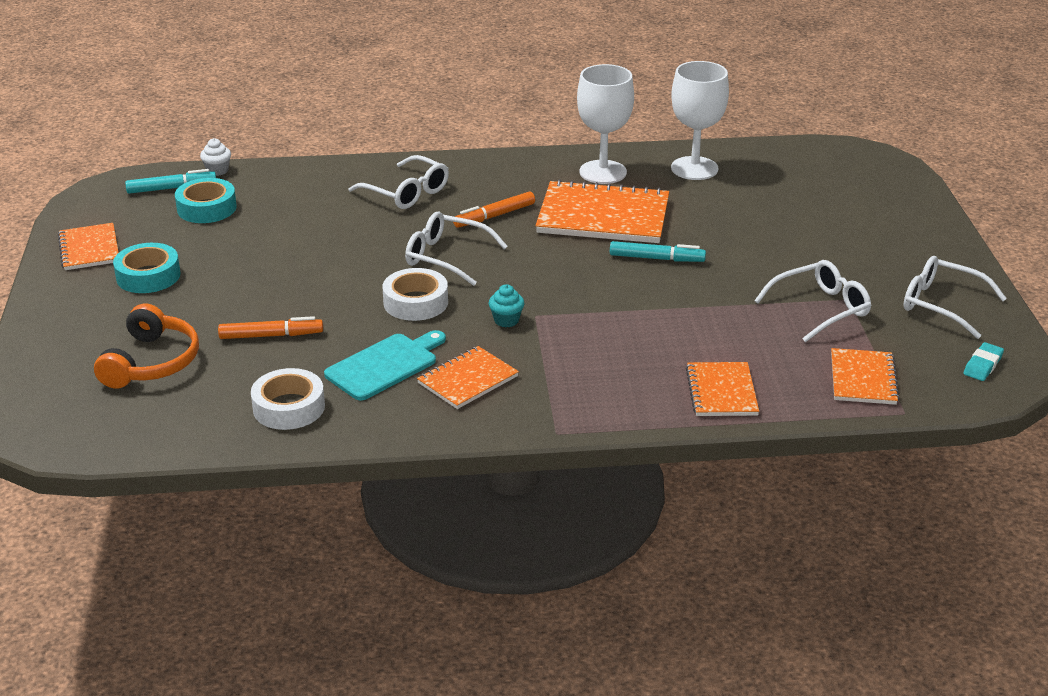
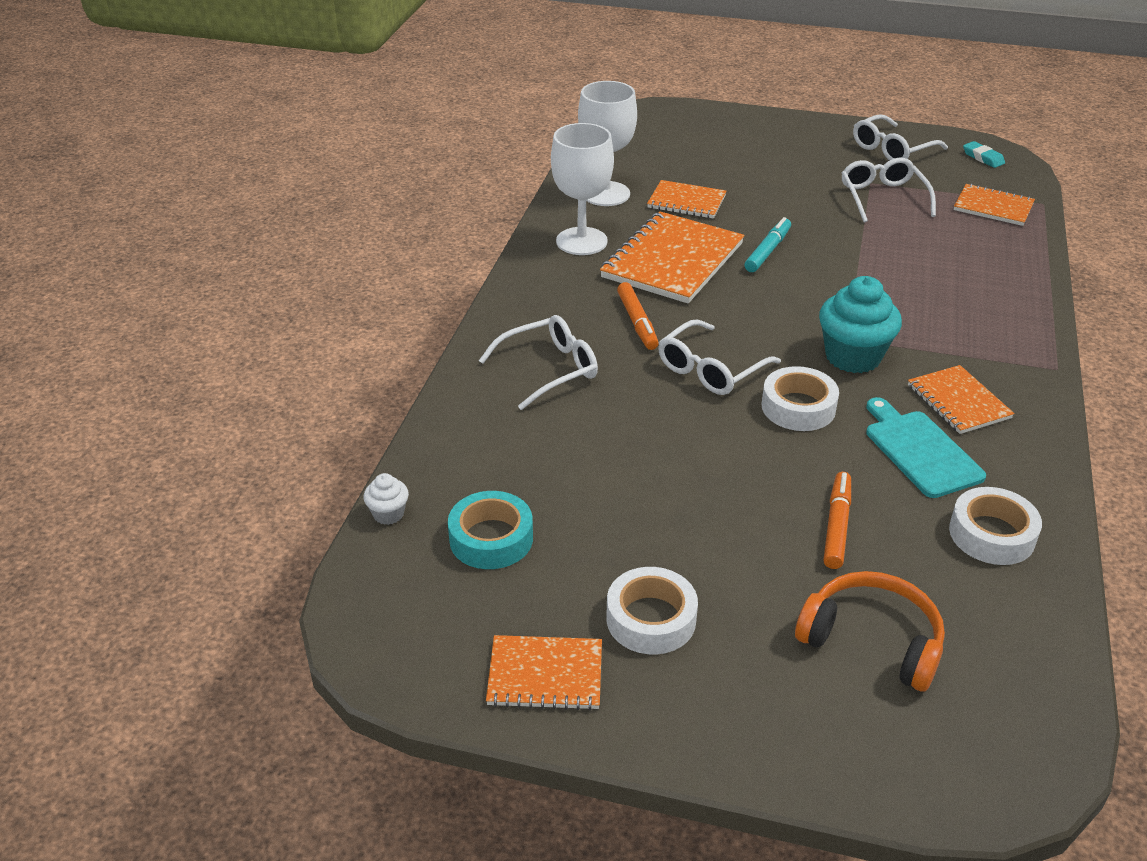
camera: 70 degrees left, 5 degrees up
turquoise tape [113,243,181,293] -> white tape [606,567,698,654]
turquoise marker [125,169,216,194] -> none
turquoise cupcake [489,284,524,327] -> turquoise cupcake [819,276,902,373], size x2.10
orange notebook [686,362,759,416] -> orange notebook moved to [647,180,726,219]

